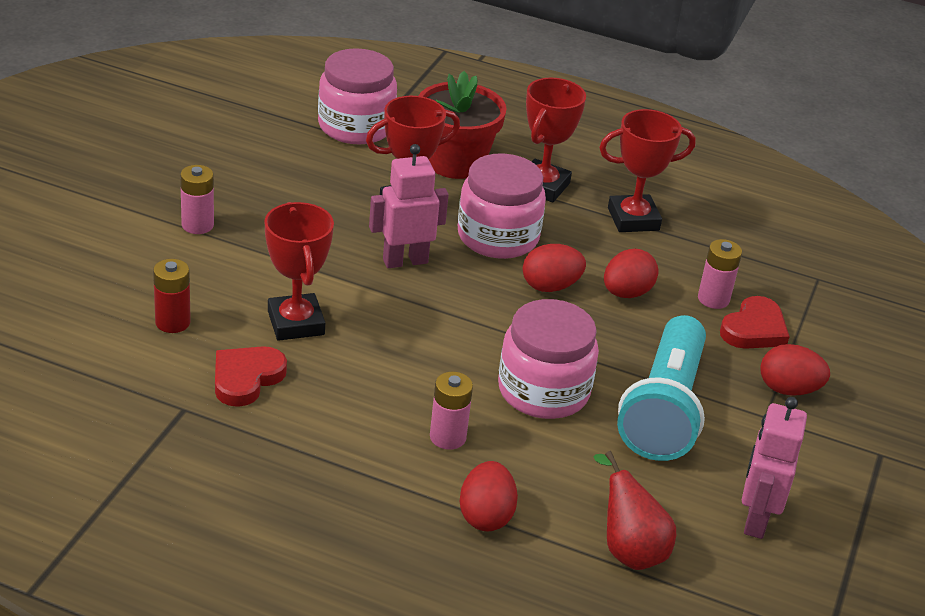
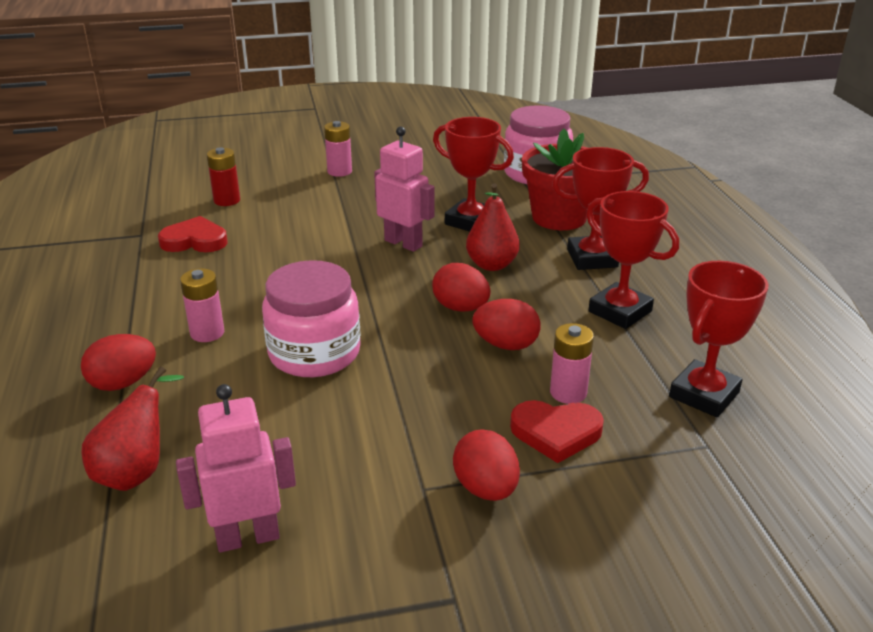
camera: 60 degrees right, 5 degrees down
red trophy [264,202,334,341] -> red trophy moved to [669,261,769,418]
pink jar [458,153,546,259] -> red pear [466,183,520,271]
turquoise flashlight [617,315,706,461] -> none

